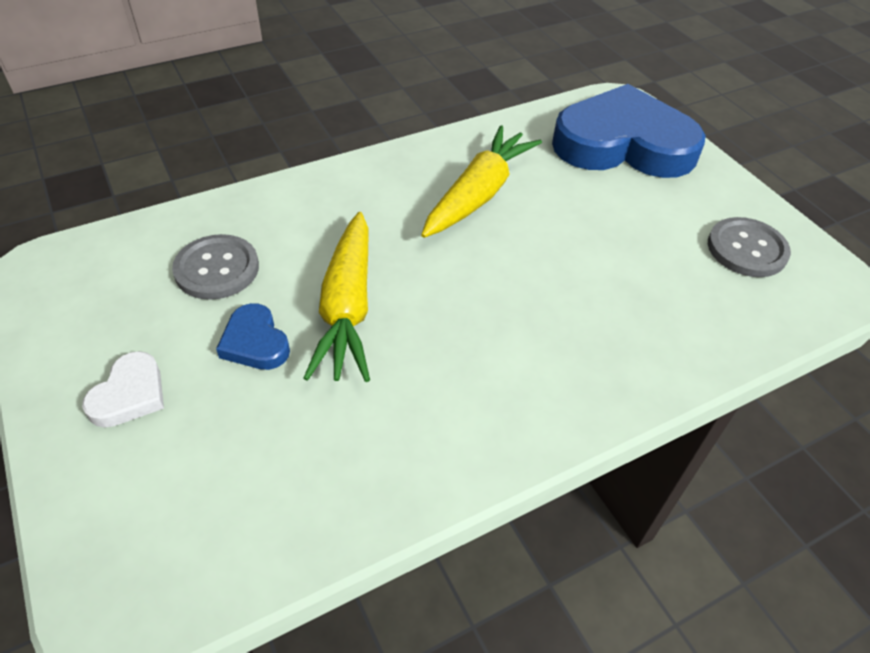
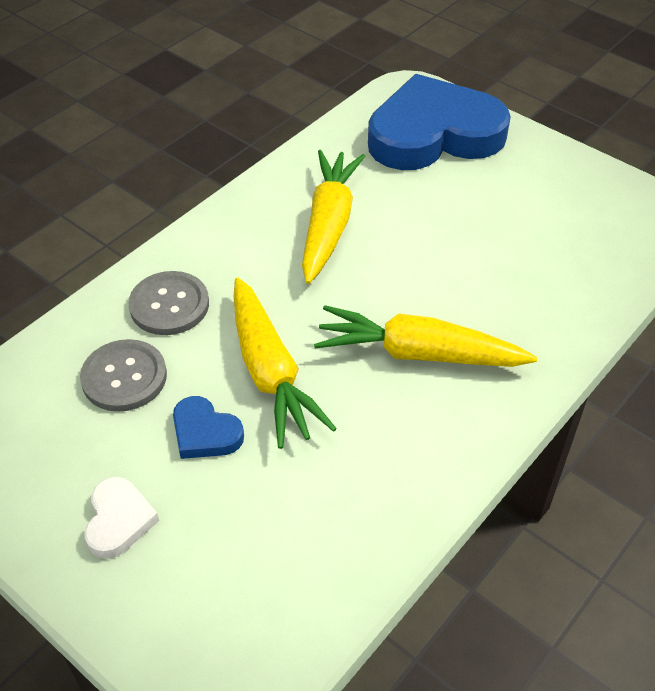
camera: 20 degrees left, 0 degrees up
grey button [708,217,791,277] -> grey button moved to [128,271,209,335]
none -> yellow carrot [314,305,538,367]

